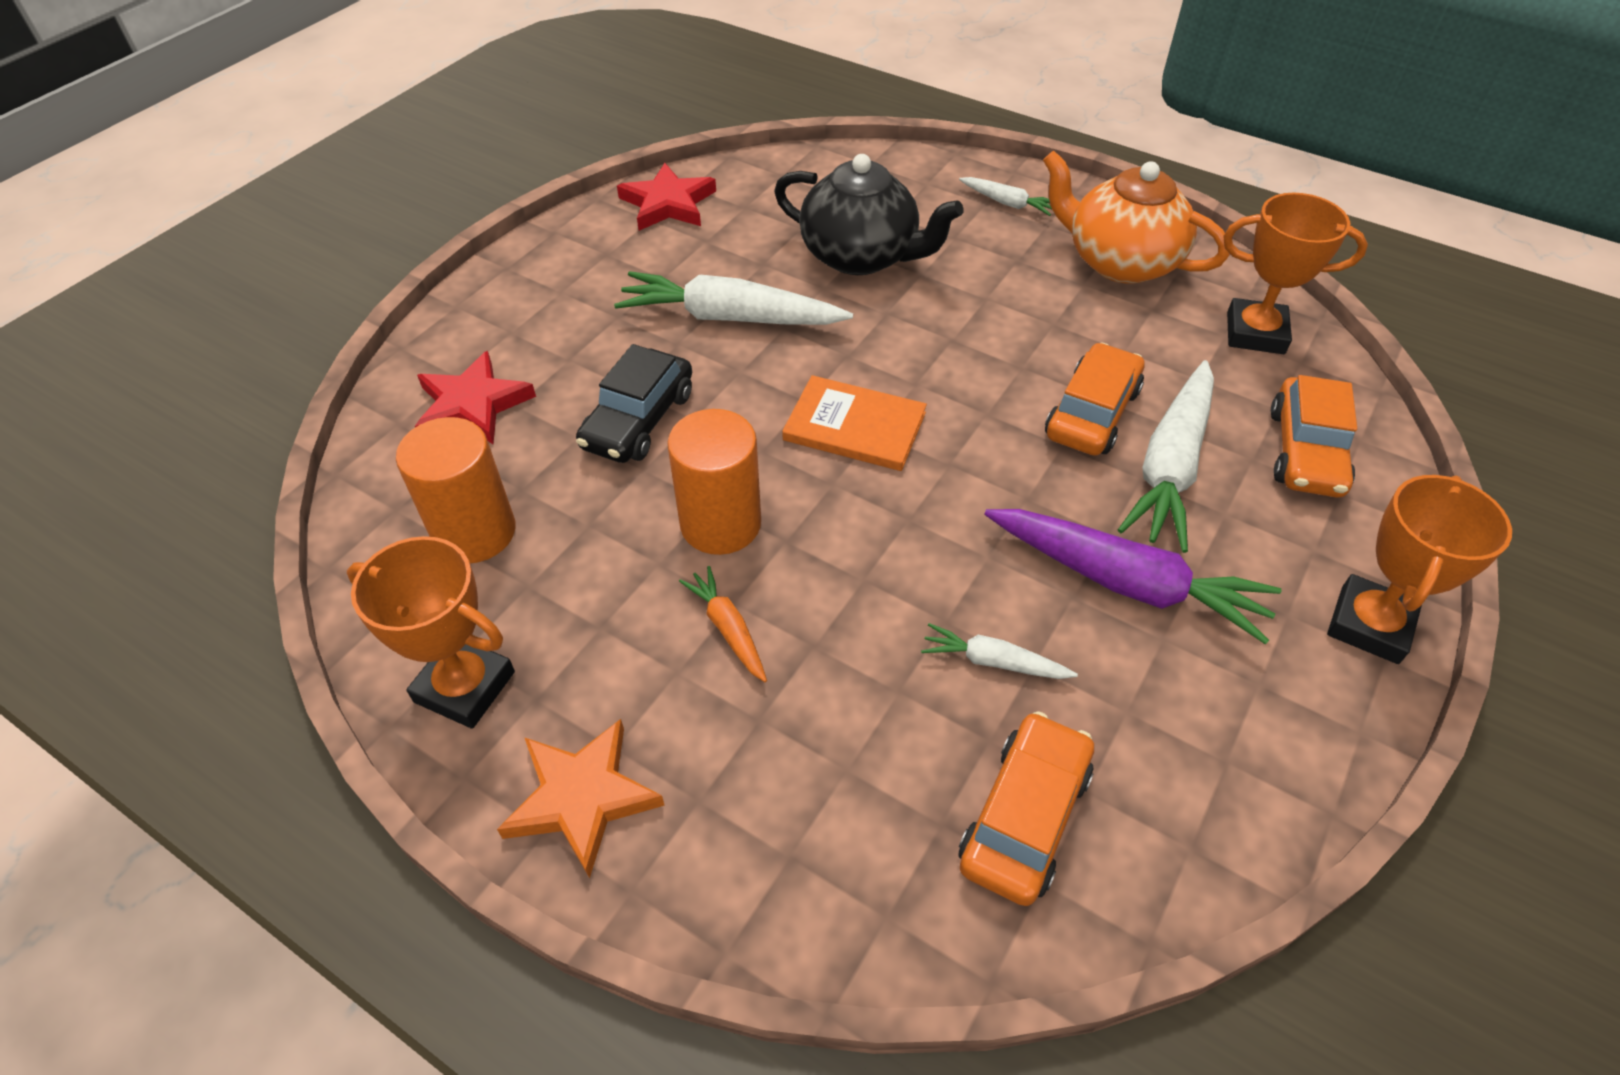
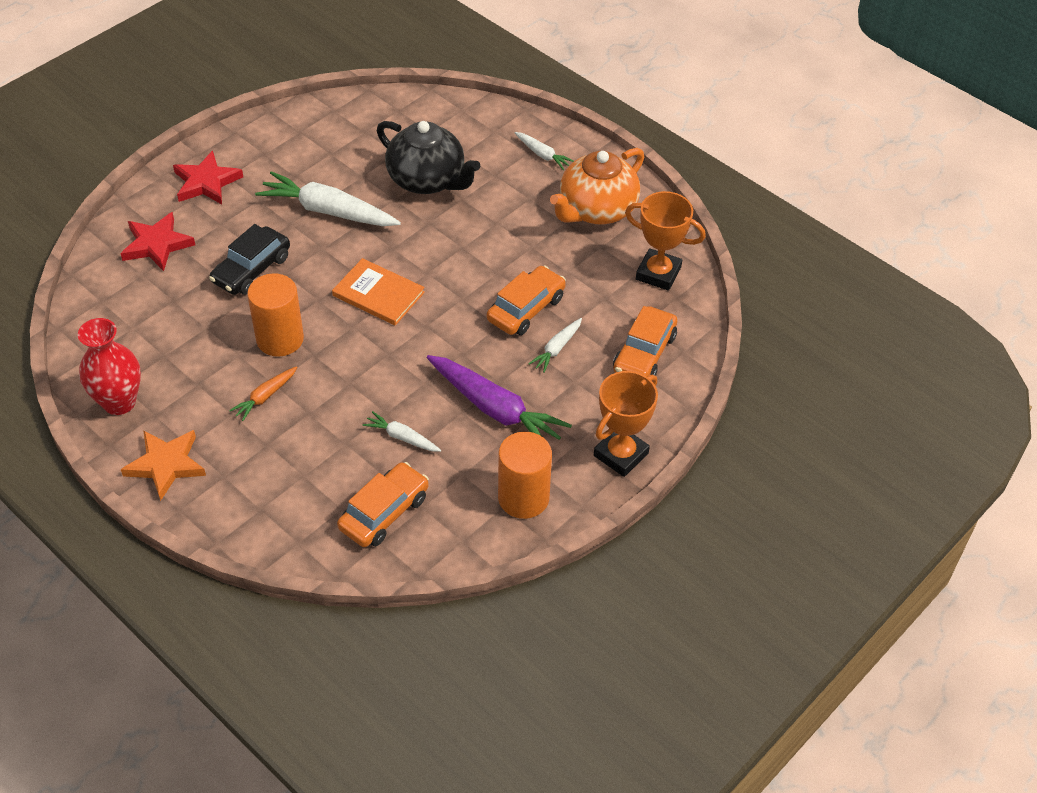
camera: 10 degrees right, 0 degrees up
orange trophy [347,536,515,729] -> red vase [78,318,141,415]
orange cylinder [396,417,516,563] -> orange cylinder moved to [498,432,552,519]
red star [617,163,716,231] -> red star moved to [173,150,243,204]
orange carrot [679,566,767,682] -> orange carrot turned 120 degrees counterclockwise [229,366,297,421]
orange teapot [1043,150,1230,284] -> orange teapot turned 90 degrees counterclockwise [550,148,644,224]
white carrot [1118,360,1214,553] -> white carrot [528,318,582,373], size x0.50

